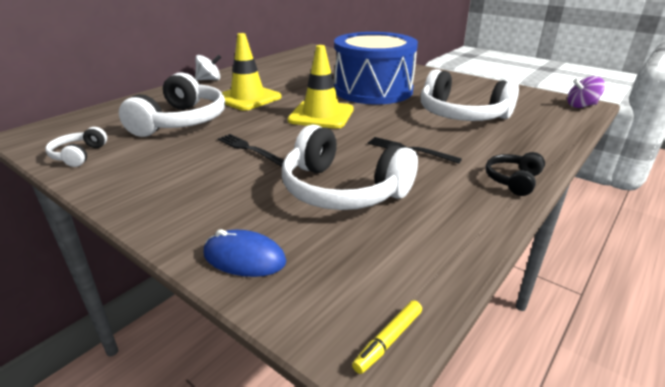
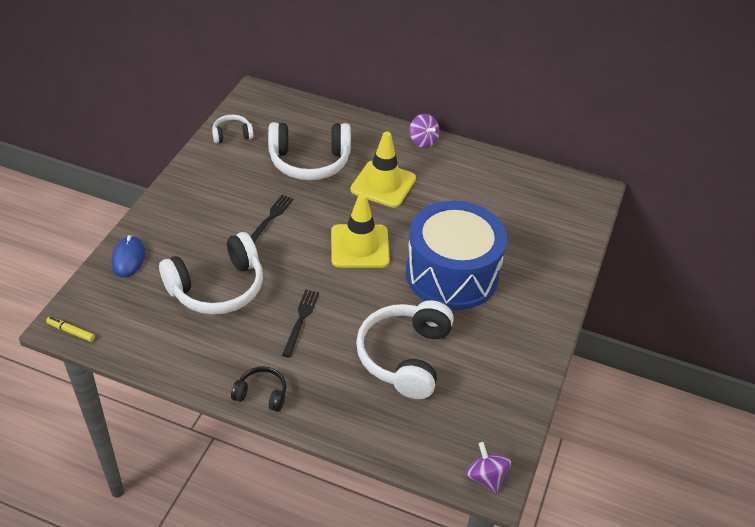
camera: 70 degrees right, 15 degrees up
white spinning top [195,55,221,80] -> purple spinning top [410,114,440,148]
white headphones [282,124,418,210] -> white headphones turned 135 degrees counterclockwise [159,232,263,315]

